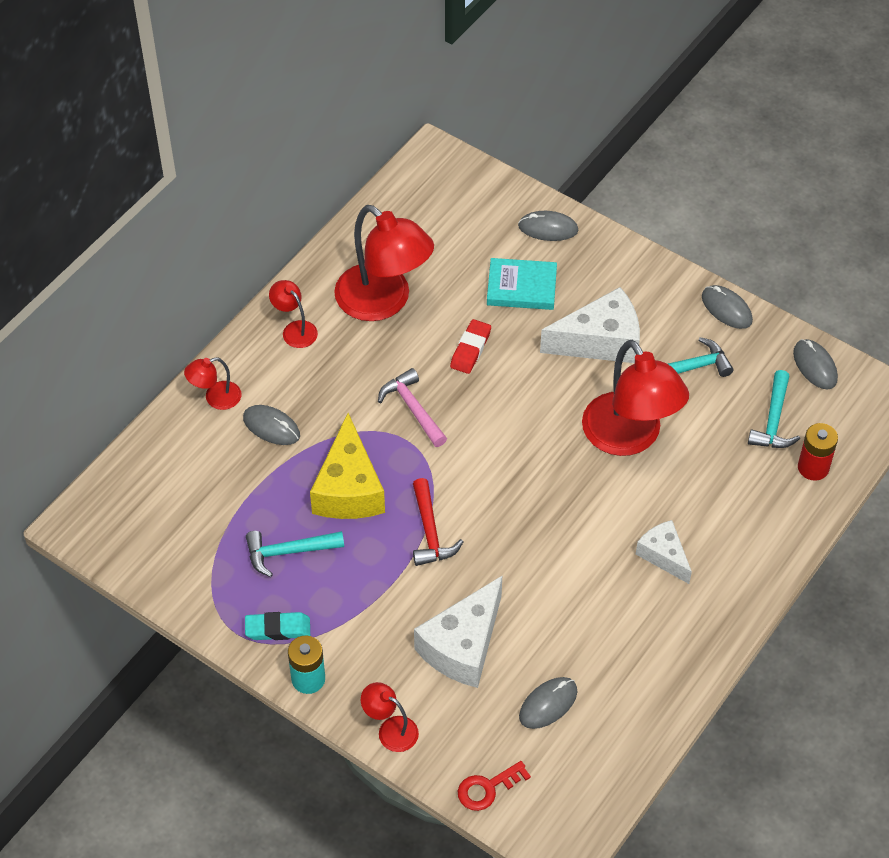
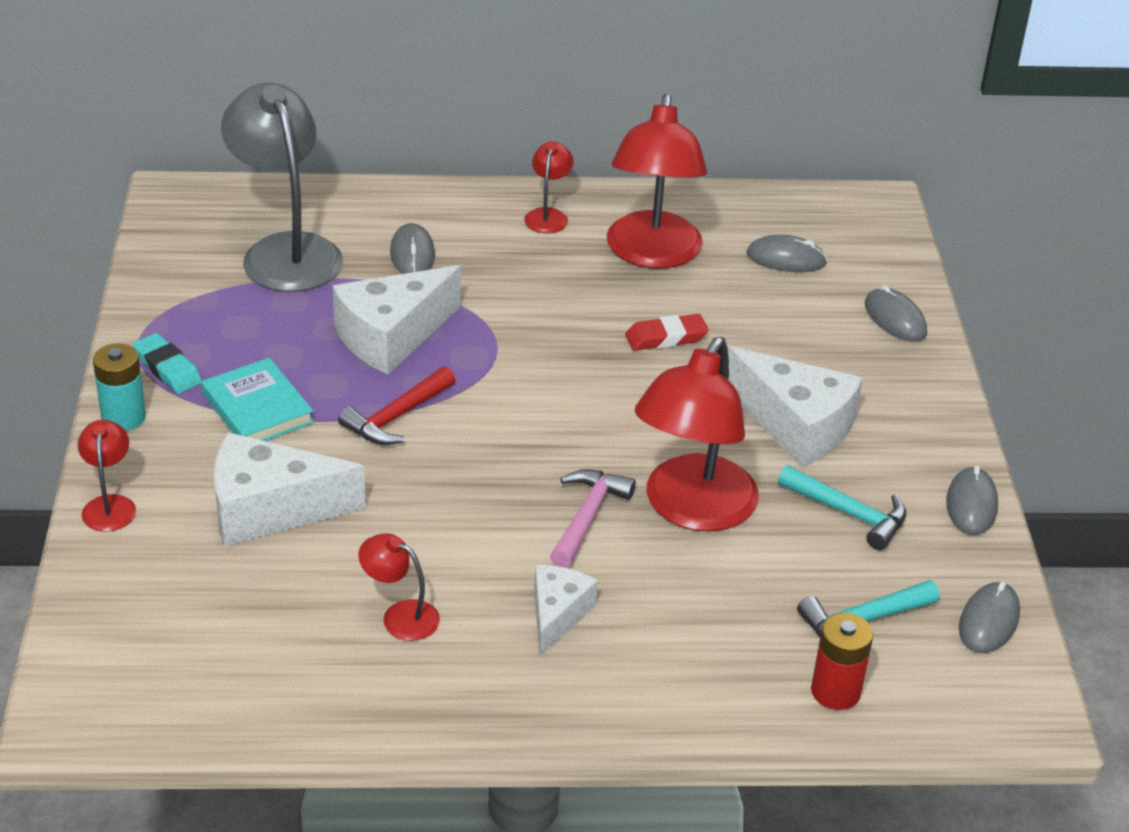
camera: 50 degrees right, 15 degrees down
red lamp [184,357,241,410] -> red lamp moved to [358,533,440,641]
turquoise hammer [246,531,344,577] -> none
yellow cheese [310,413,385,519] -> white cheese [333,265,461,374]
pink hammer [378,368,447,447] -> pink hammer moved to [550,469,636,568]
red key [458,761,531,811] -> none
turquoise book [487,258,557,310] -> turquoise book moved to [201,358,314,441]
grey mouse [519,677,577,729] -> grey mouse moved to [746,235,827,272]
none -> grey lamp [221,83,343,292]

